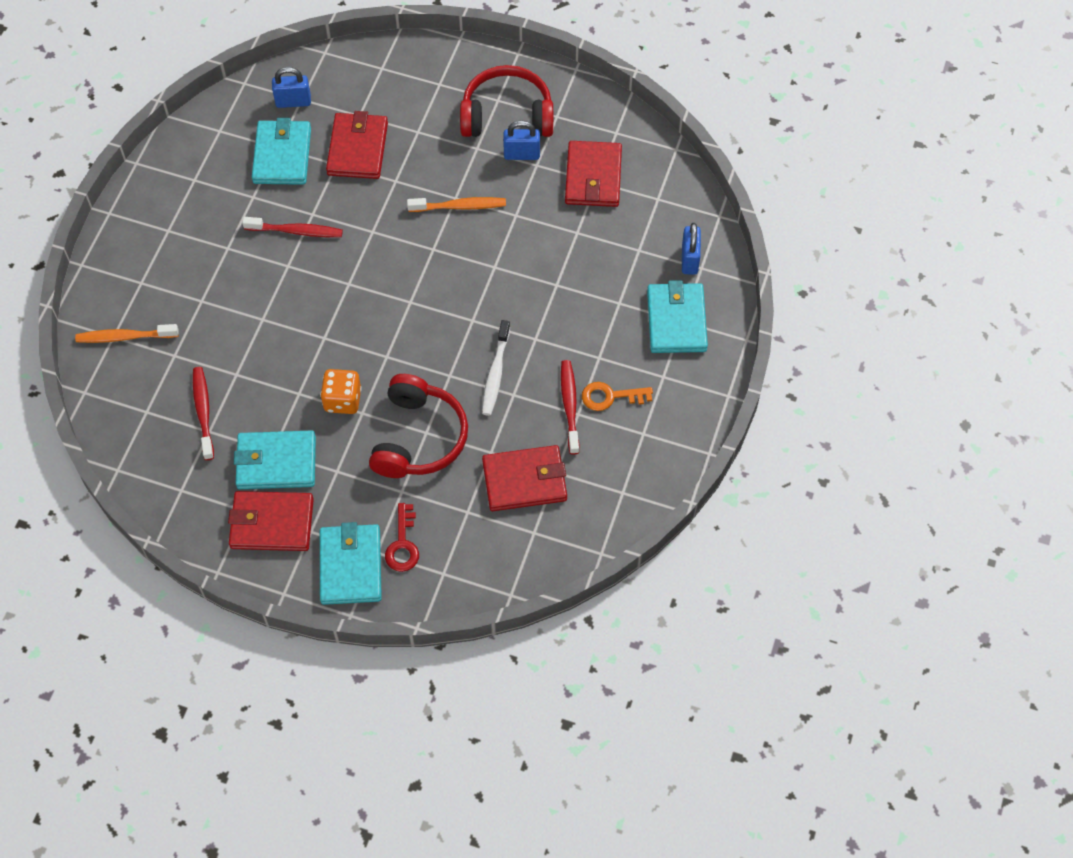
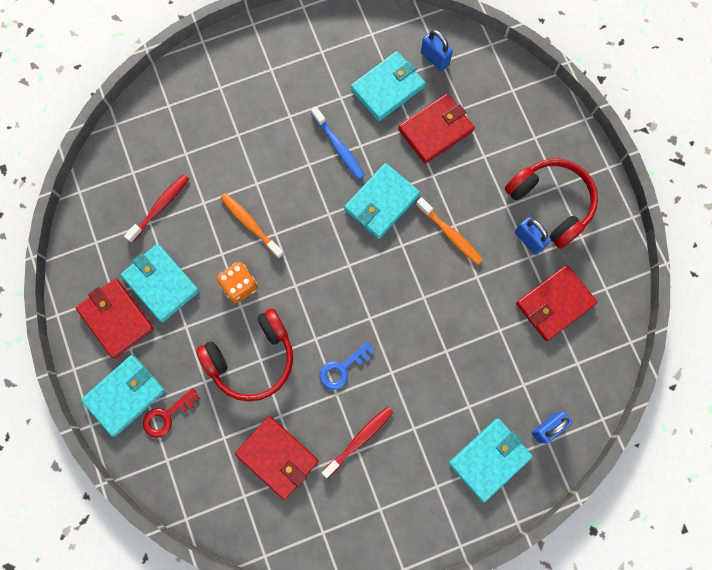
camera: 50 degrees right, 15 degrees up
orange toothbrush [75,324,179,343] -> orange toothbrush moved to [220,193,284,259]
red toothbrush [242,217,343,237] -> blue toothbrush [311,107,365,179]
white toothbrush [482,320,510,416] -> blue key [319,342,374,390]
orange key [582,382,653,411] -> none
none -> turquoise wallet [344,163,420,239]

